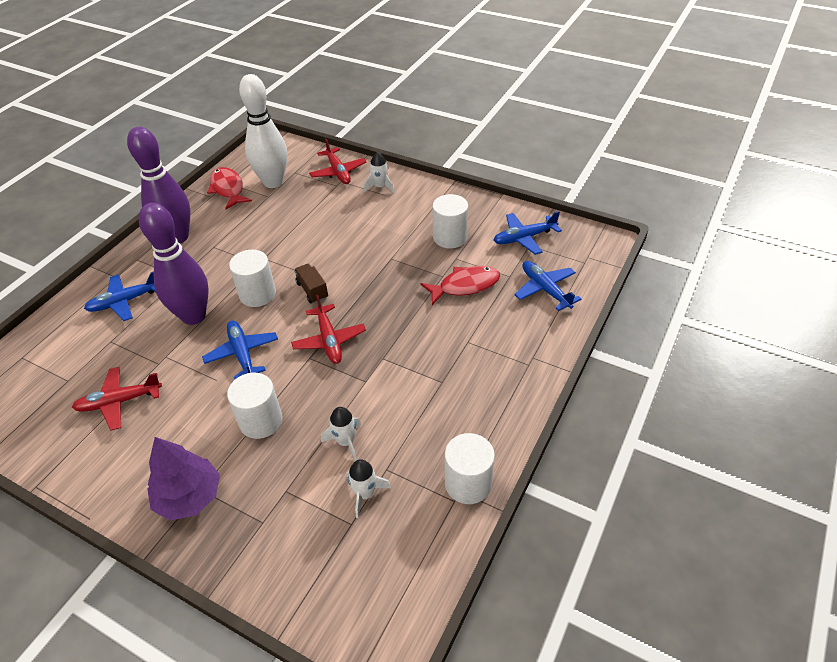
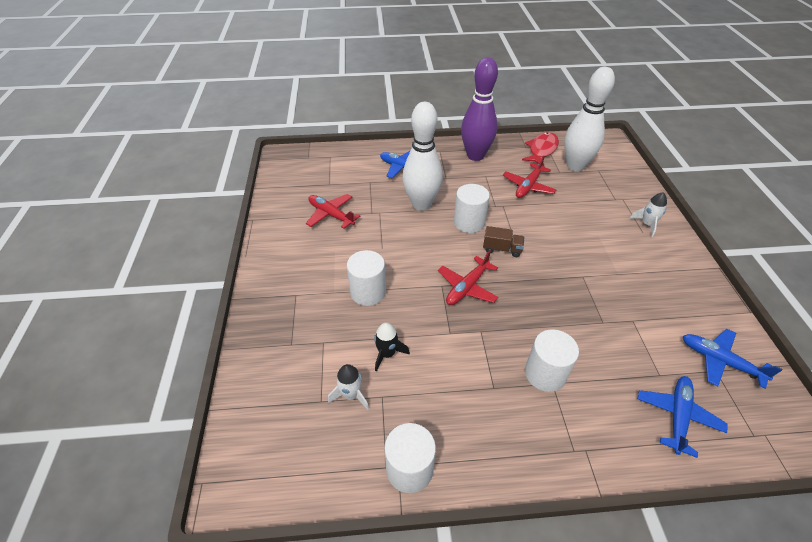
camera: 55 degrees right, 0 degrees up
purple bowling pin [139,203,209,325] -> white bowling pin [403,102,443,211]
purple tree [147,437,220,521] -> none
blue plane [202,321,278,379] -> none
brown truck [294,264,328,303] -> brown truck turned 75 degrees clockwise [483,226,525,257]
red plane [309,139,366,184] -> red plane moved to [503,156,556,198]
white rocket [321,407,361,461] -> black rocket [374,323,410,372]
red fish [421,266,500,305] -> none
white cylinder [432,194,468,248] -> white cylinder moved to [525,329,579,392]

